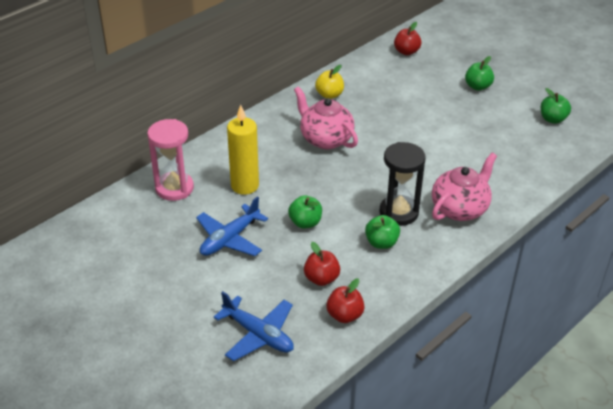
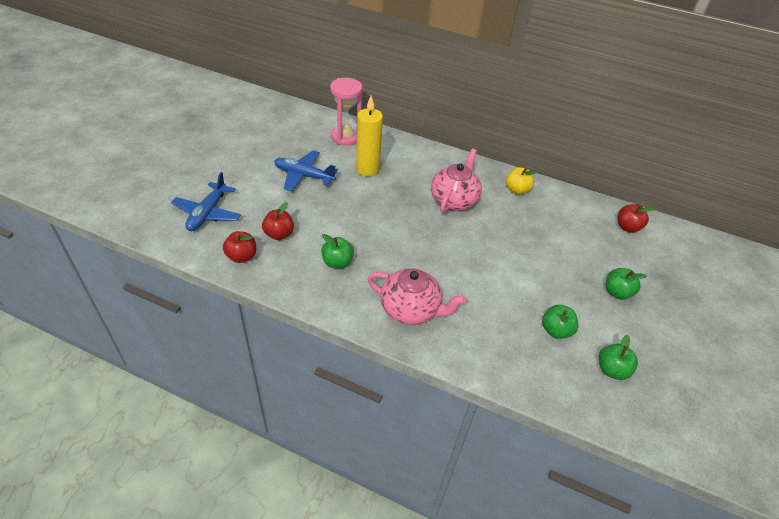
camera: 65 degrees right, 5 degrees up
green apple [288,195,322,229] -> green apple moved to [542,305,578,339]
black hourglass [379,142,426,226] -> none

